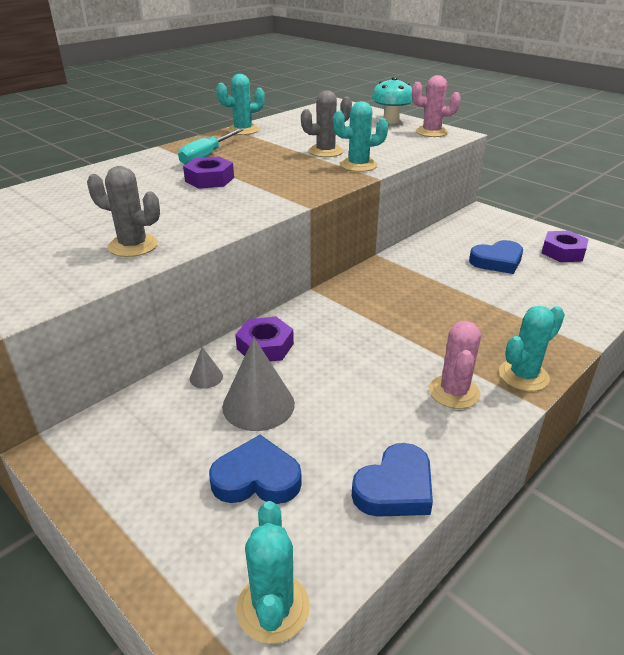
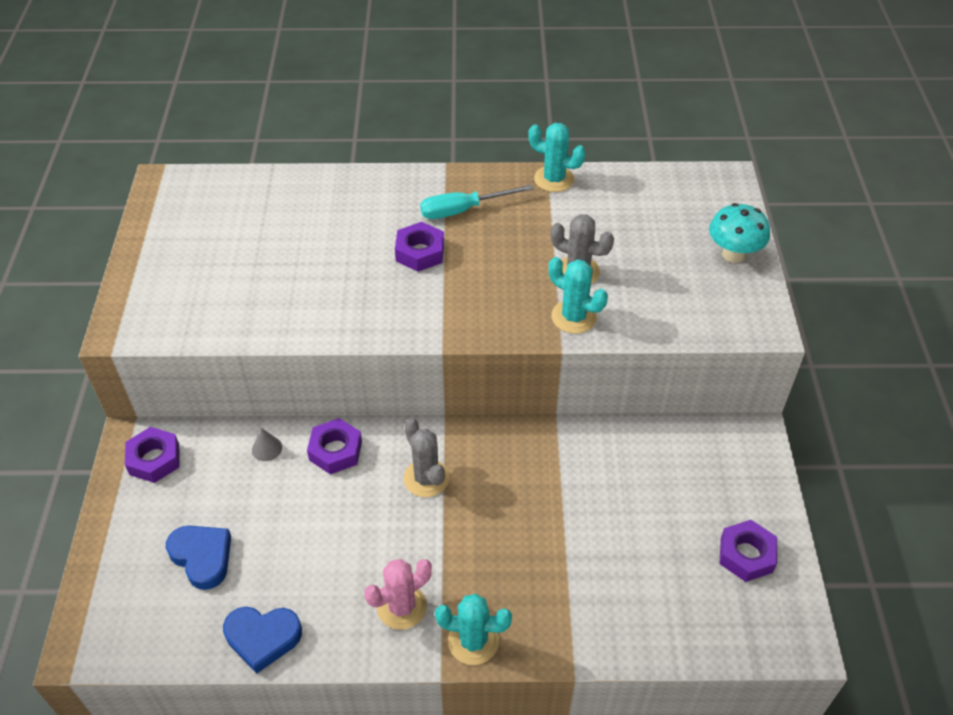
camera: 45 degrees right, 15 degrees up
grey cactus [87,166,160,257] -> grey cactus moved to [404,418,449,497]
grey cone [222,338,295,431] -> none
turquoise cactus [236,501,310,644] -> none
pink cactus [412,75,461,137] -> none
blue heart [469,240,523,274] -> none
none -> purple nut [125,427,180,483]

